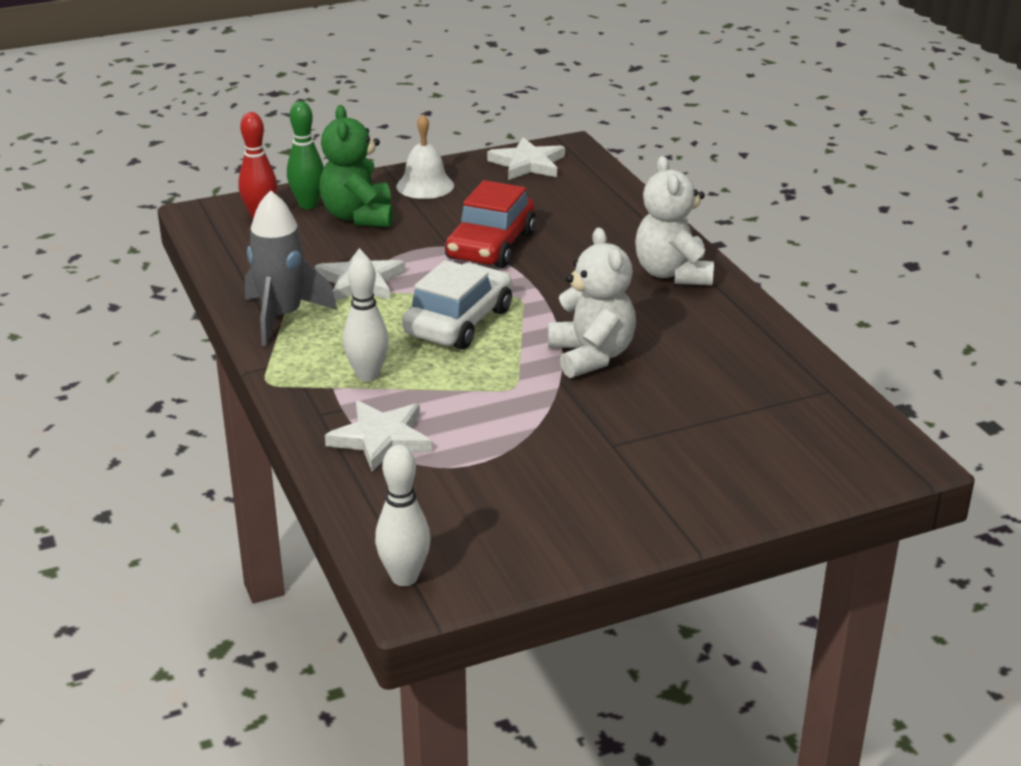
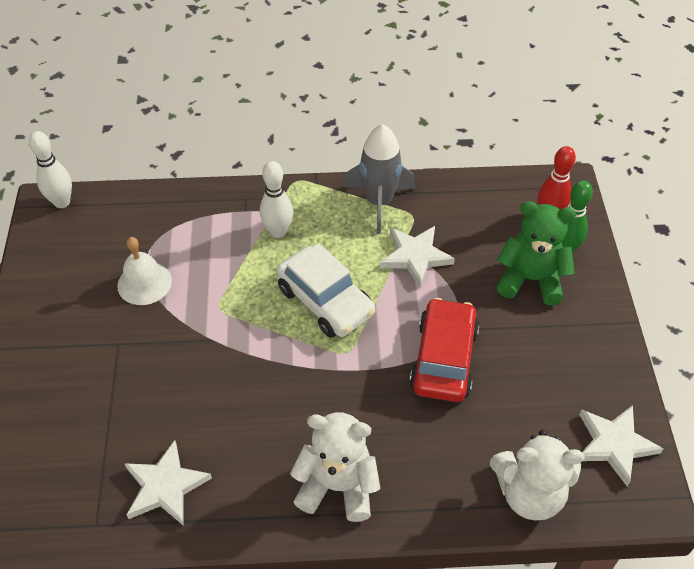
camera: 110 degrees right, 20 degrees up
white star [325,401,432,472] -> white star moved to [124,440,212,526]
white bell [396,114,454,199] -> white bell moved to [117,237,172,305]
red car [445,180,536,268] -> red car turned 60 degrees clockwise [409,298,479,402]
white teddy bear [548,227,636,378] -> white teddy bear moved to [490,430,585,520]

